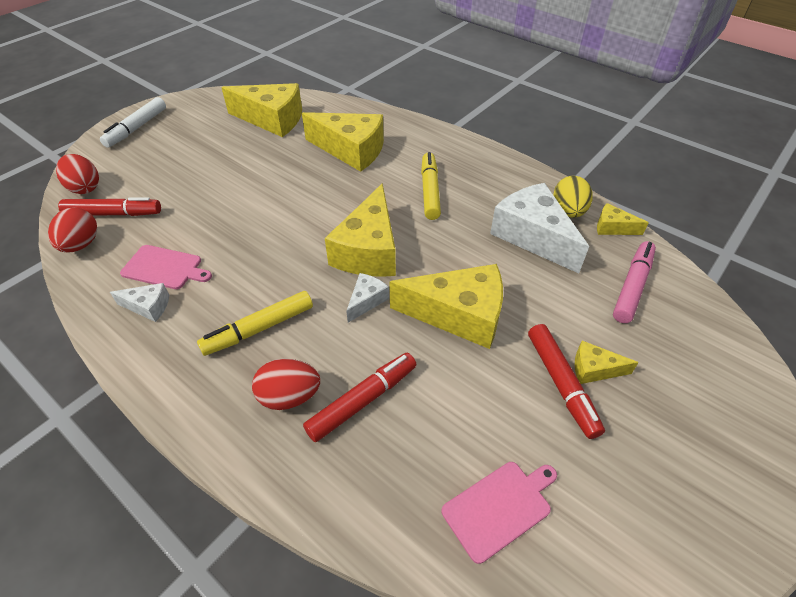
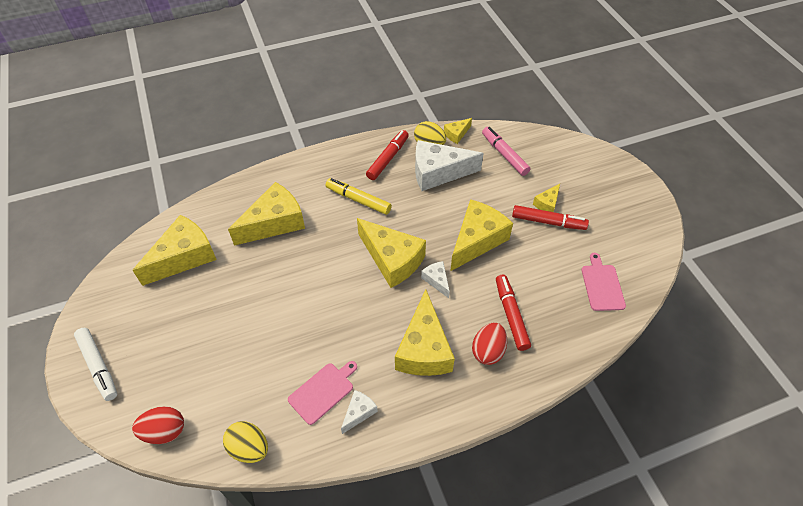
camera: 60 degrees left, 5 degrees up
red egg [48,207,97,253] -> yellow egg [223,421,268,463]
red marker [58,197,161,216] -> red marker moved to [366,130,409,180]
yellow marker [197,291,313,356] -> yellow cheese [395,289,455,376]

